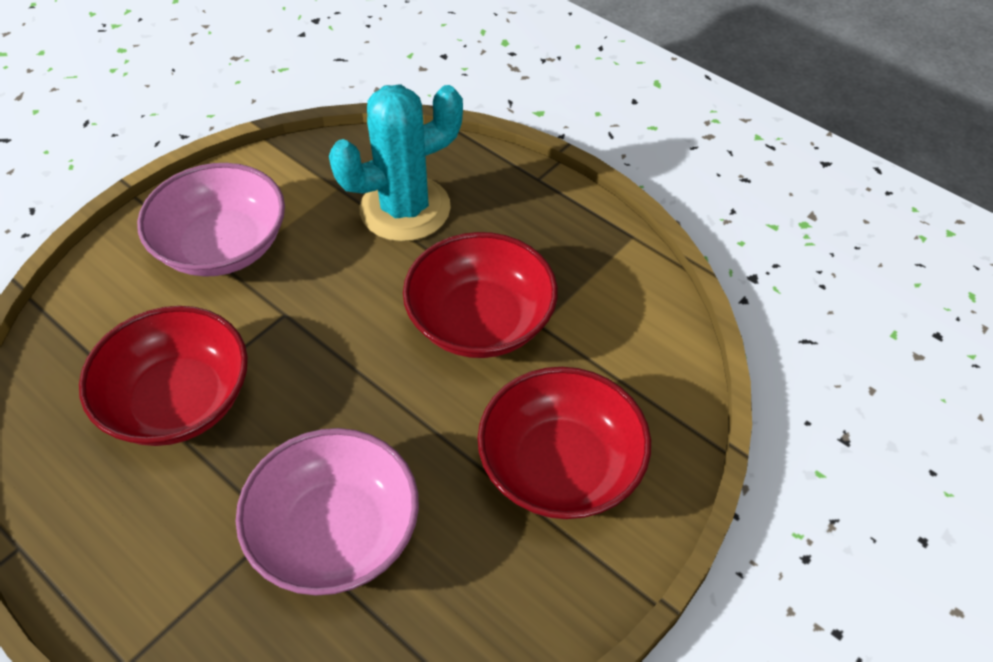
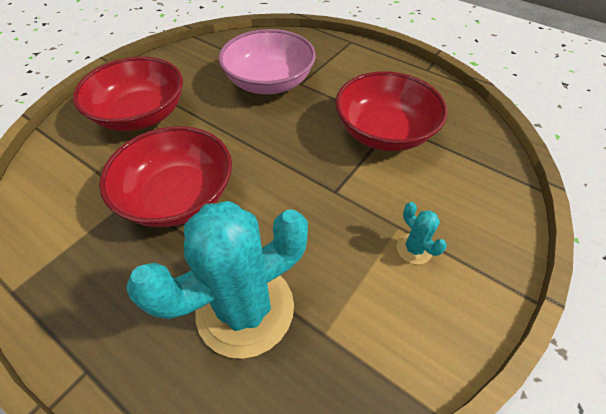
camera: 175 degrees right, 0 degrees up
pink bowl [137,163,285,277] -> turquoise cactus [397,202,447,264]

